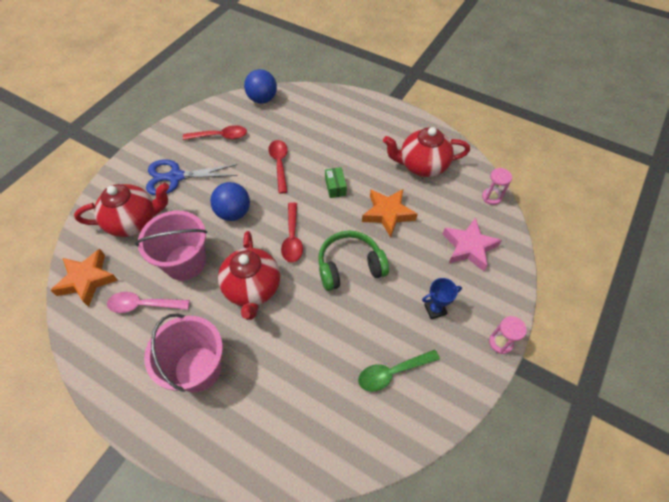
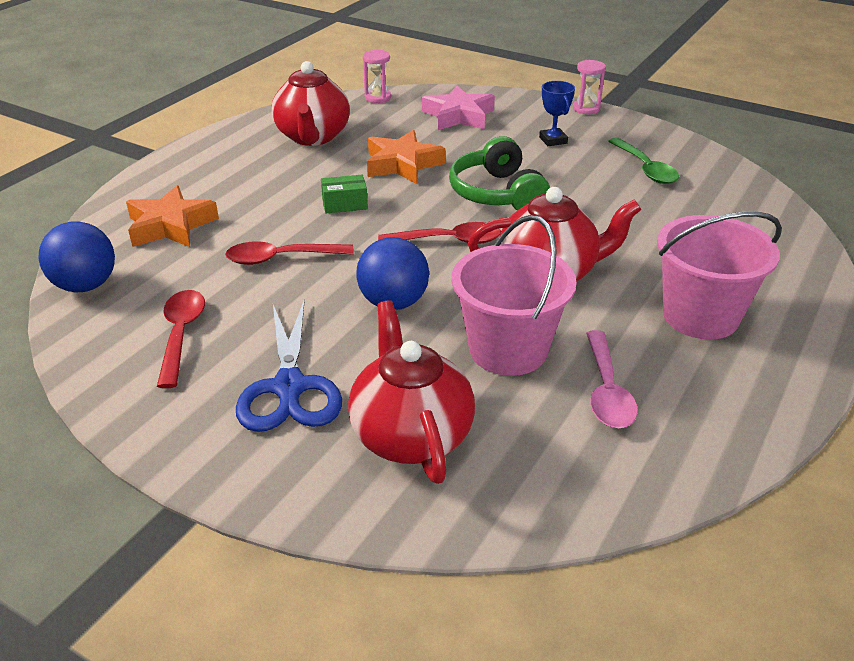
camera: 90 degrees left, 20 degrees down
orange star [50,249,118,307] -> orange star moved to [126,185,219,247]

